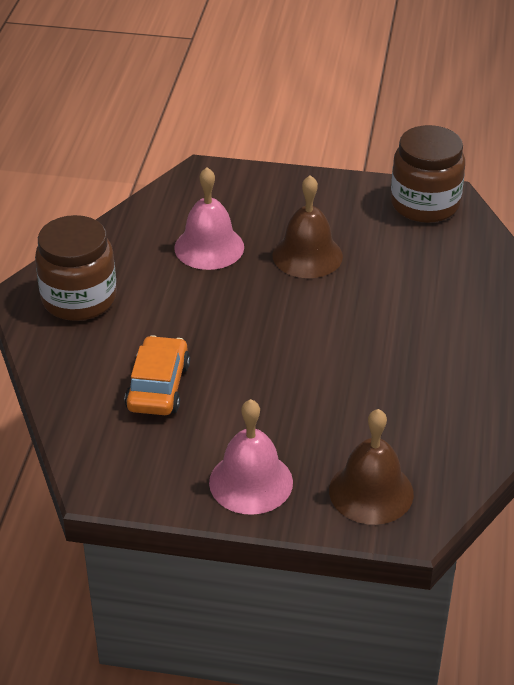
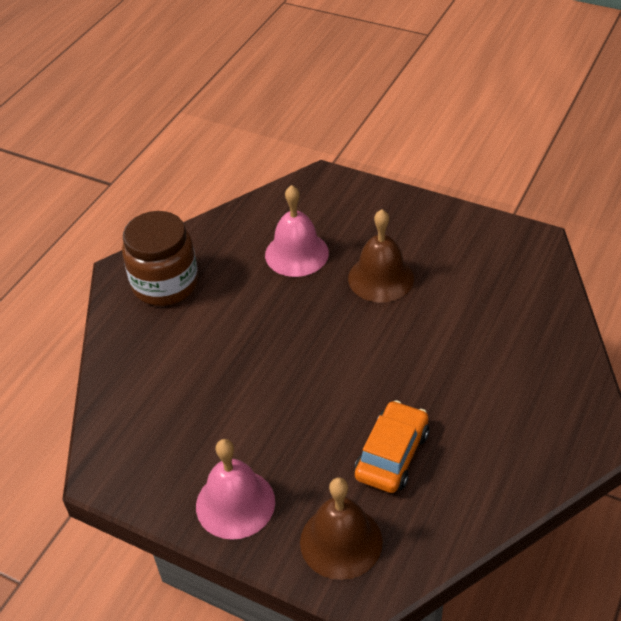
camera: 20 degrees right, 5 degrees up
orange car [125,335,190,415] -> orange car moved to [354,400,429,493]
brown jar [391,125,465,223] -> none

